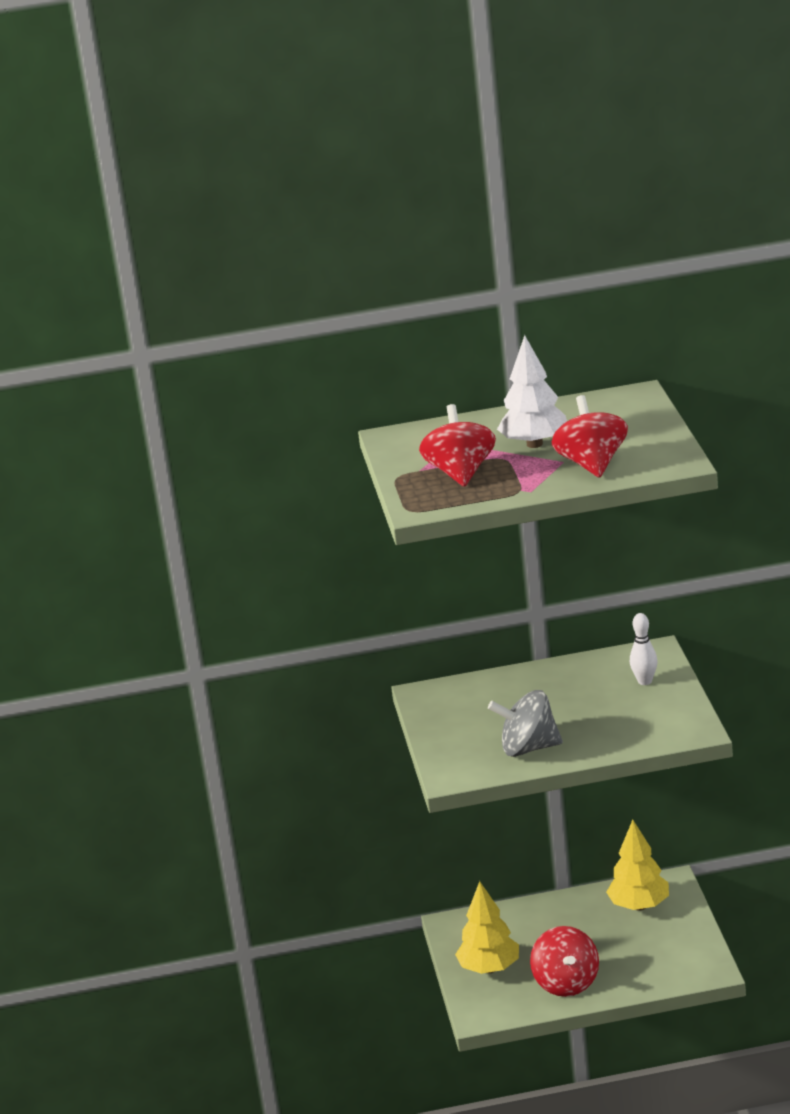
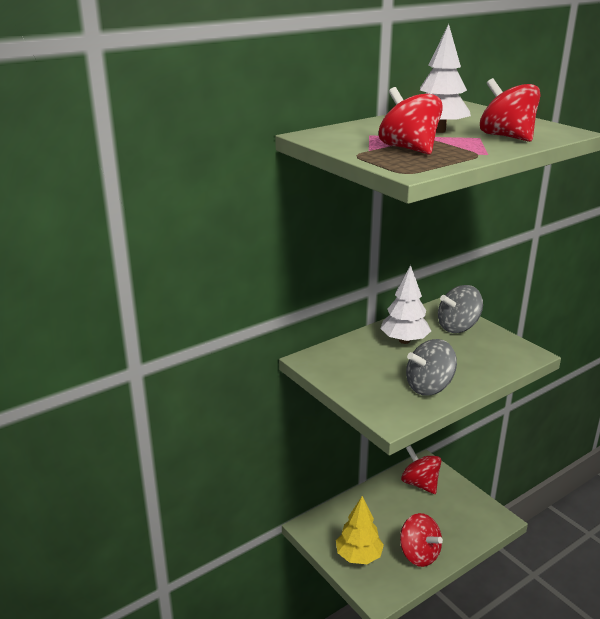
camera: 30 degrees left, 0 degrees up
yellow tree [606,820,669,911] -> red spinning top [401,445,441,494]
white bowling pin [630,613,658,685] -> grey spinning top [438,285,483,333]
none -> white tree [380,265,431,344]

